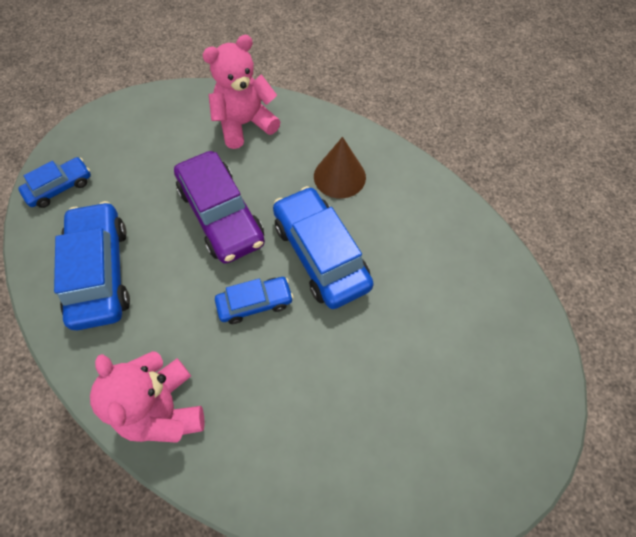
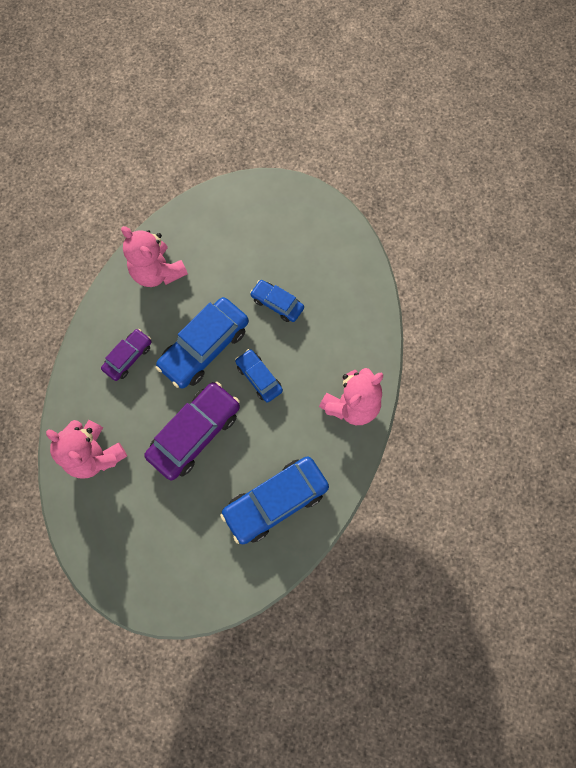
camera: 110 degrees left, 10 degrees up
blue car [18,157,91,208] -> blue car moved to [250,280,304,322]
brown cone [314,137,366,198] -> purple car [101,329,152,381]
none -> pink teddy bear [121,226,188,287]

